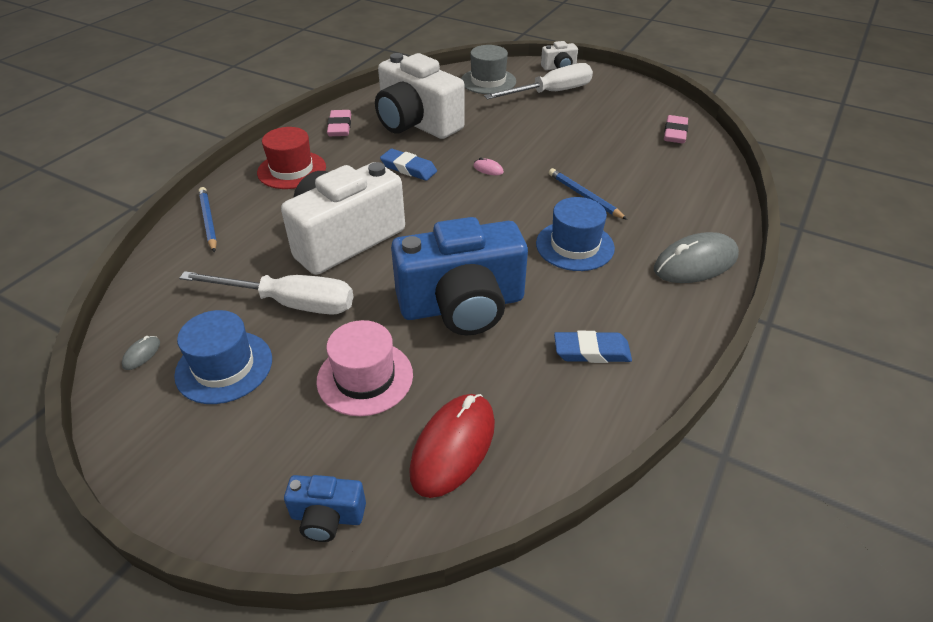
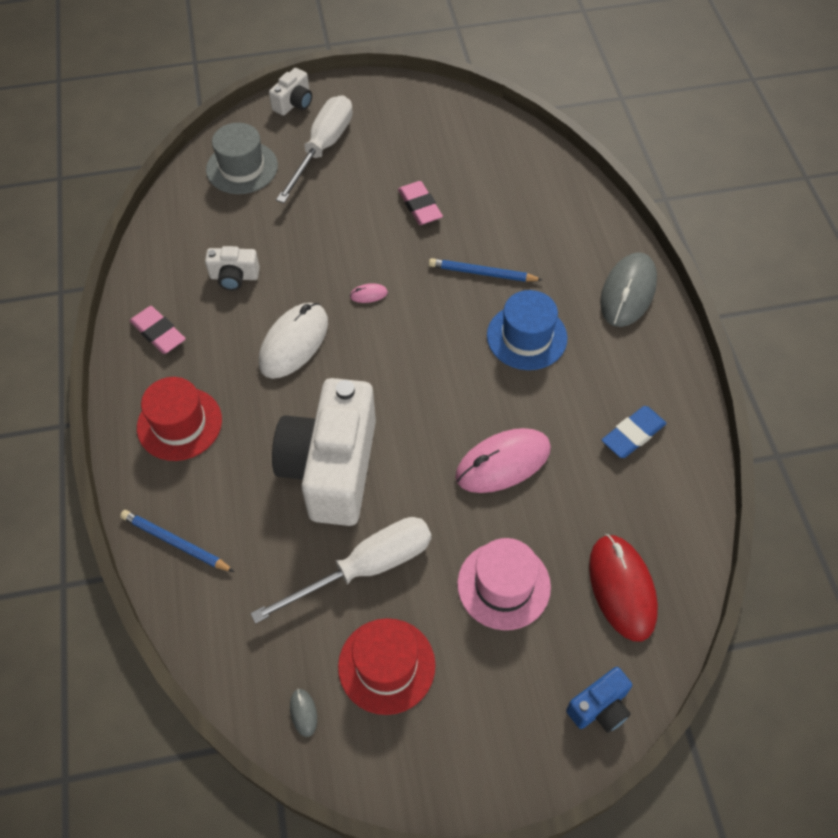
camera: 40 degrees left, 15 degrees up
blue hat [174,310,272,404] -> red hat [338,618,436,715]
white camera [375,53,465,139] -> white camera [205,246,260,290], size x0.44
blue eraser [380,149,437,181] -> white mouse [259,303,328,379]
blue camera [391,217,528,335] -> pink mouse [455,428,551,493]
pink eraser [664,115,688,143] -> pink eraser moved to [398,181,443,225]

